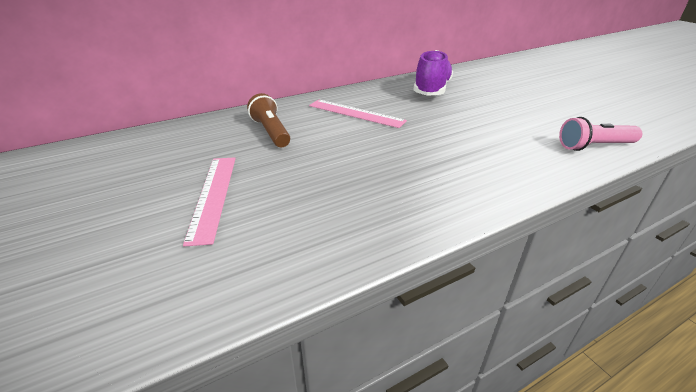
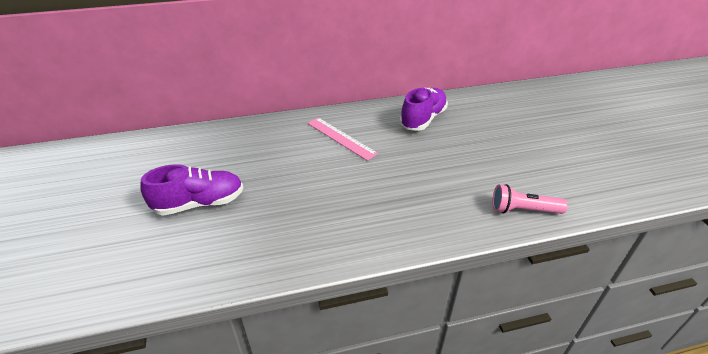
camera: 15 degrees right, 5 degrees up
pink ruler [183,158,236,246] -> purple shoe [140,164,244,216]
brown flashlight [247,93,290,147] -> none

